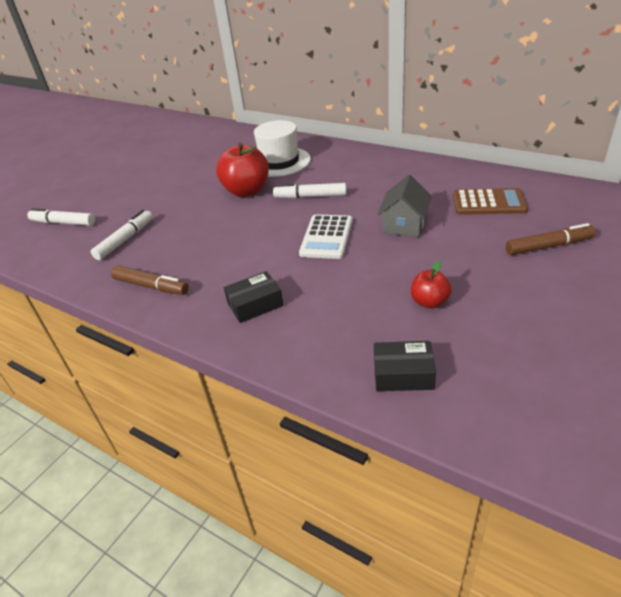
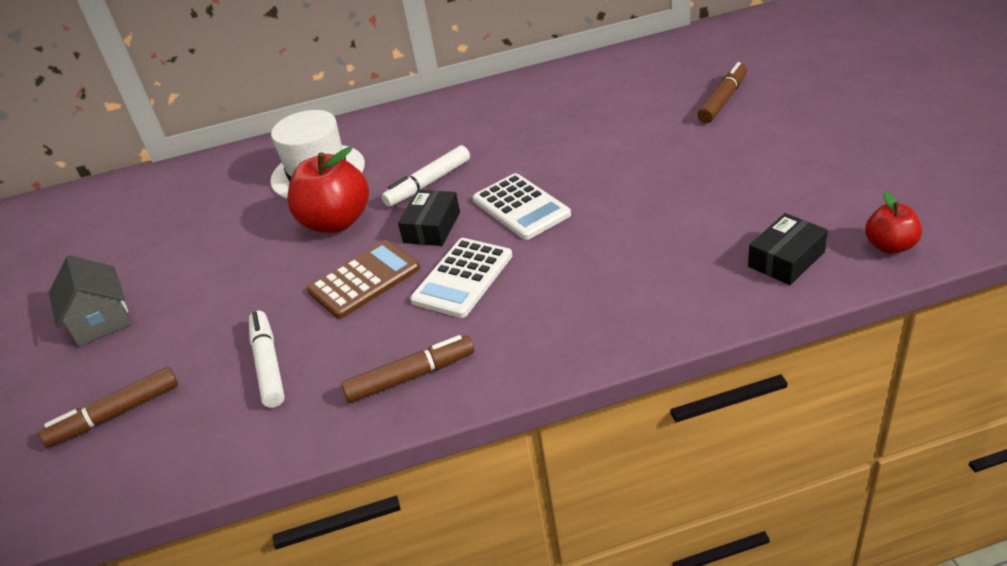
camera: 45 degrees left, 0 degrees up
white marker [27,208,95,226] -> brown marker [38,367,178,447]
black box [224,271,284,323] -> black box moved to [398,190,460,246]
grey house [377,175,432,237] -> grey house moved to [49,255,131,346]
red apple [411,261,452,309] -> red apple moved to [865,191,922,254]
brown calculator [453,188,528,215] -> brown calculator moved to [307,240,420,319]
none -> white calculator [410,238,512,318]

